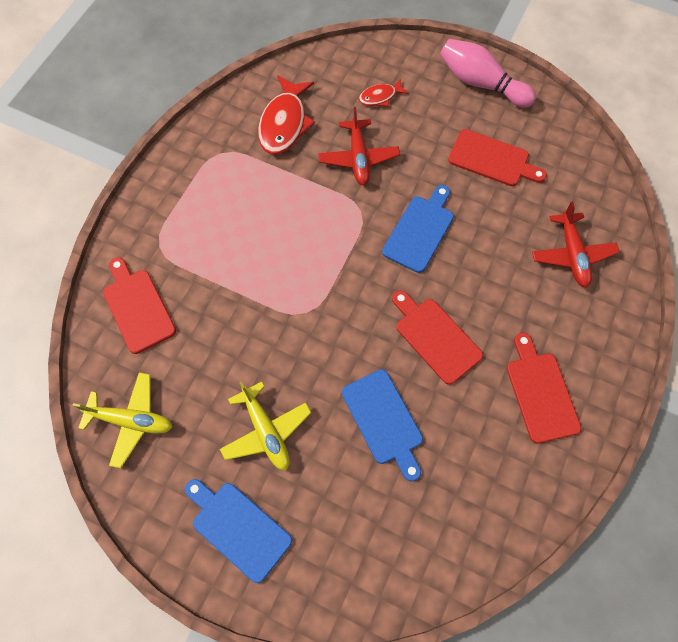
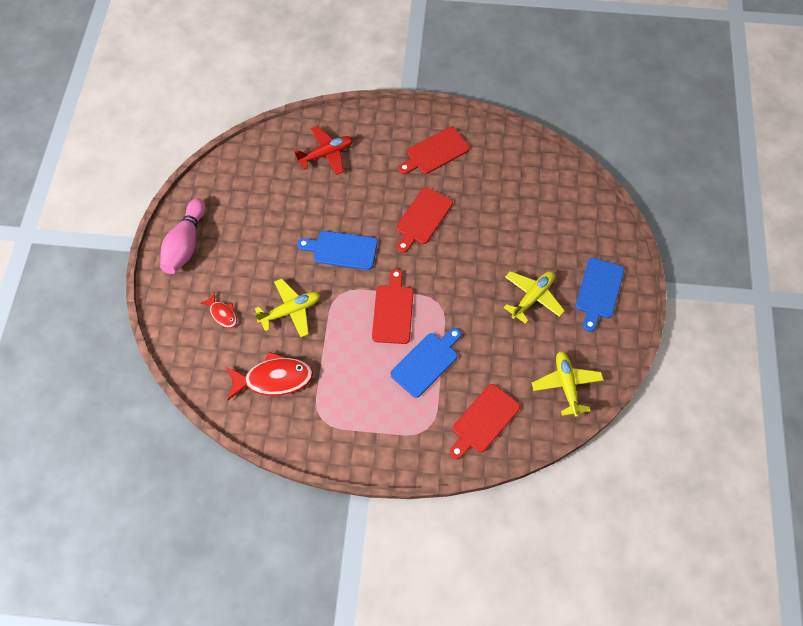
camera: 110 degrees left, 5 degrees down
red plane [318,107,400,185] -> yellow plane [255,279,320,337]
blue cutting board [342,369,423,481] -> blue cutting board moved to [390,328,461,398]
red cutting board [448,129,547,186] -> red cutting board moved to [372,269,413,344]

